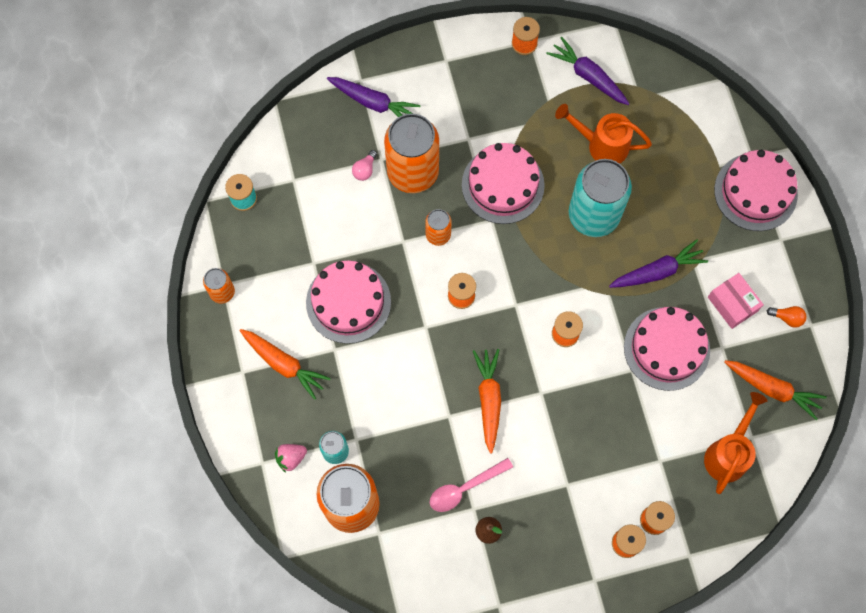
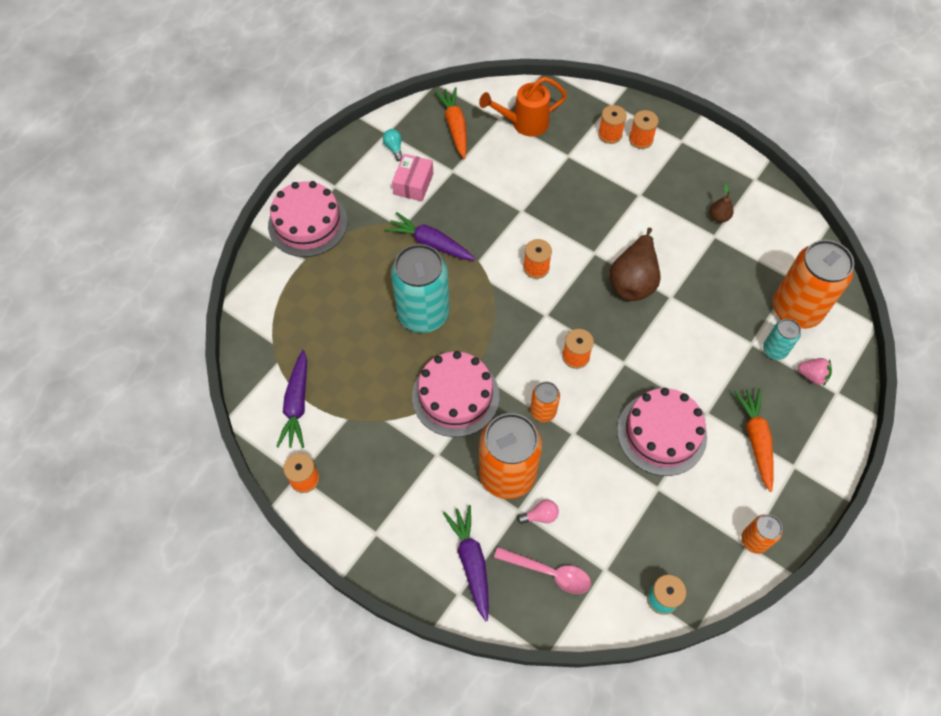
camera: 130 degrees left, 10 degrees down
pink spoon [430,458,513,512] -> pink spoon moved to [494,547,591,594]
orange carrot [473,349,501,453] -> brown pear [609,228,661,301]
orange watering can [555,104,652,163] -> none
pink cake [624,307,710,391] -> none
orange light bulb [767,306,807,328] -> turquoise light bulb [383,129,403,161]

